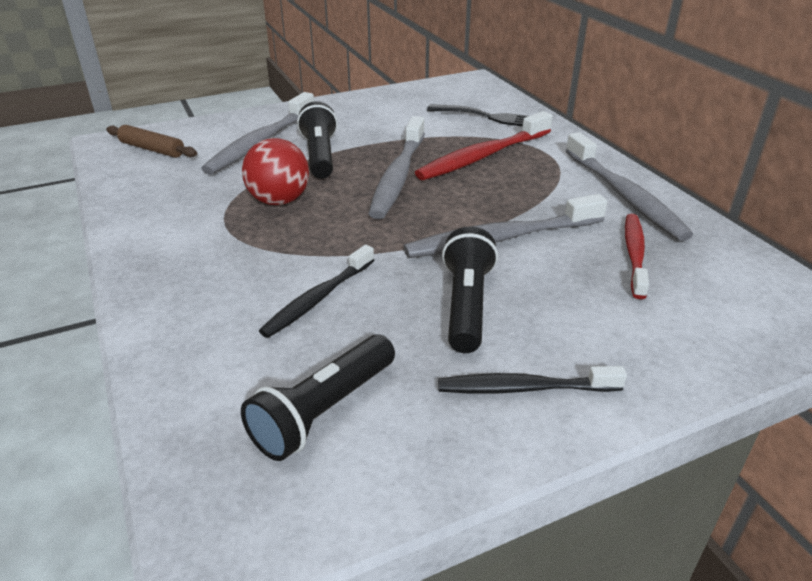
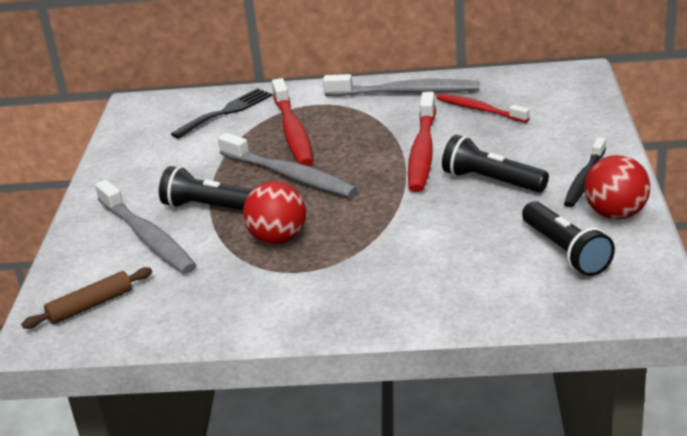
camera: 60 degrees left, 5 degrees down
black toothbrush [259,245,374,338] -> none
grey toothbrush [403,194,607,258] -> red toothbrush [408,92,436,192]
none -> red ball [584,155,651,219]

